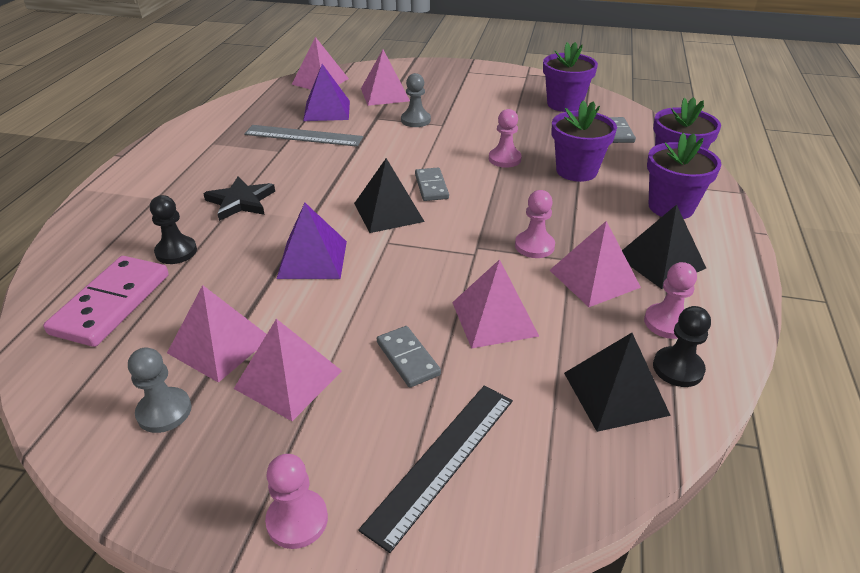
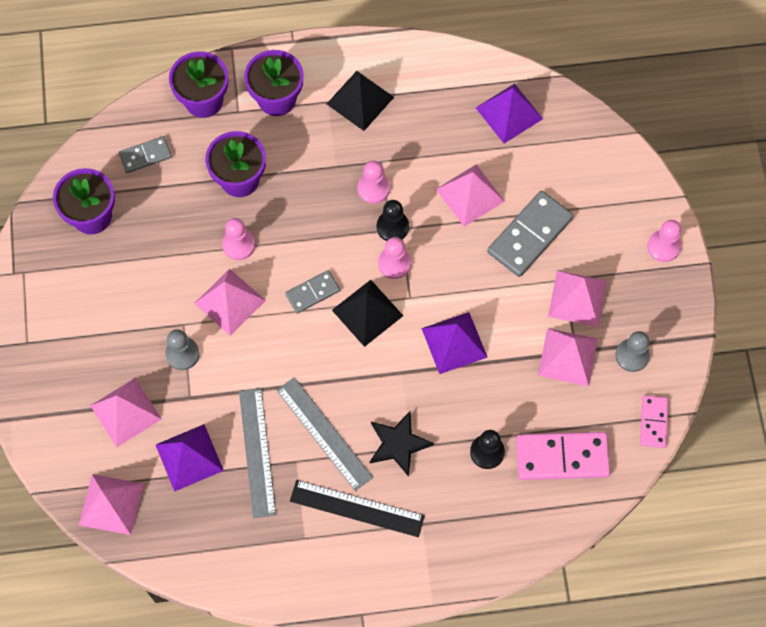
camera: 110 degrees left, 30 degrees up
black ruler [358,386,513,553] -> black ruler moved to [290,480,425,537]
grey domino [377,326,441,388] -> grey domino [487,191,573,277], size x1.75
pink pyramid [550,221,641,307] -> pink pyramid moved to [194,269,266,336]
black pyramid [564,333,671,432] -> purple pyramid [476,83,543,143]
pink pawn [644,262,697,339] -> pink pawn moved to [378,237,411,279]
black pawn [653,306,711,387] -> black pawn moved to [377,200,409,241]
none -> grey ruler [276,377,373,491]
none -> pink domino [640,395,669,448]

